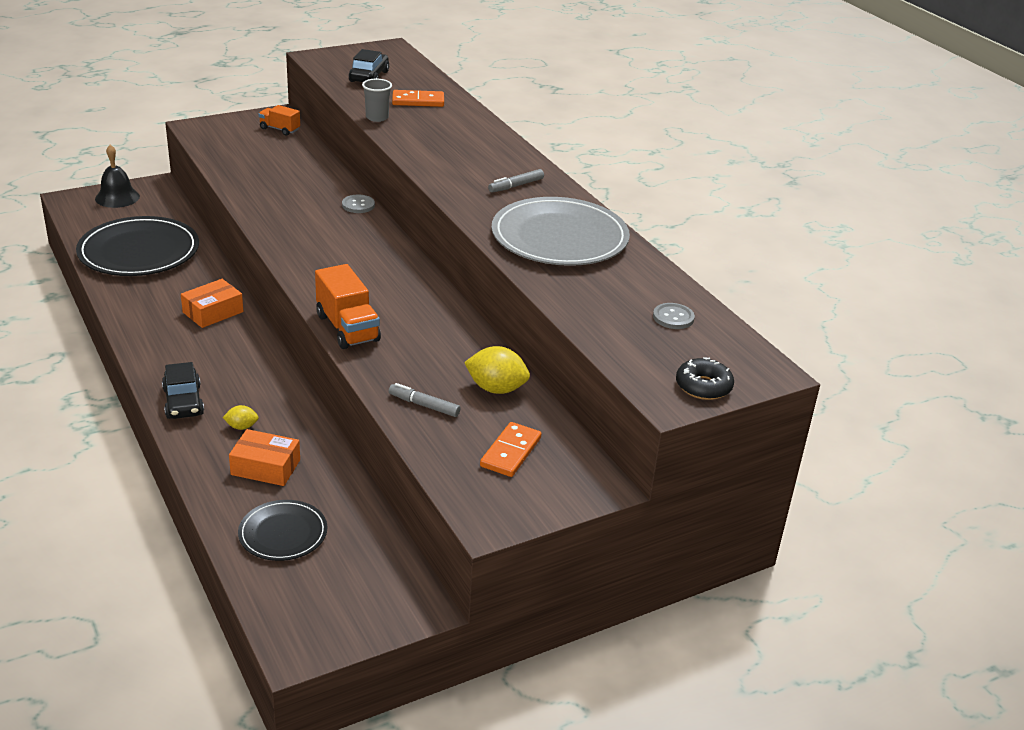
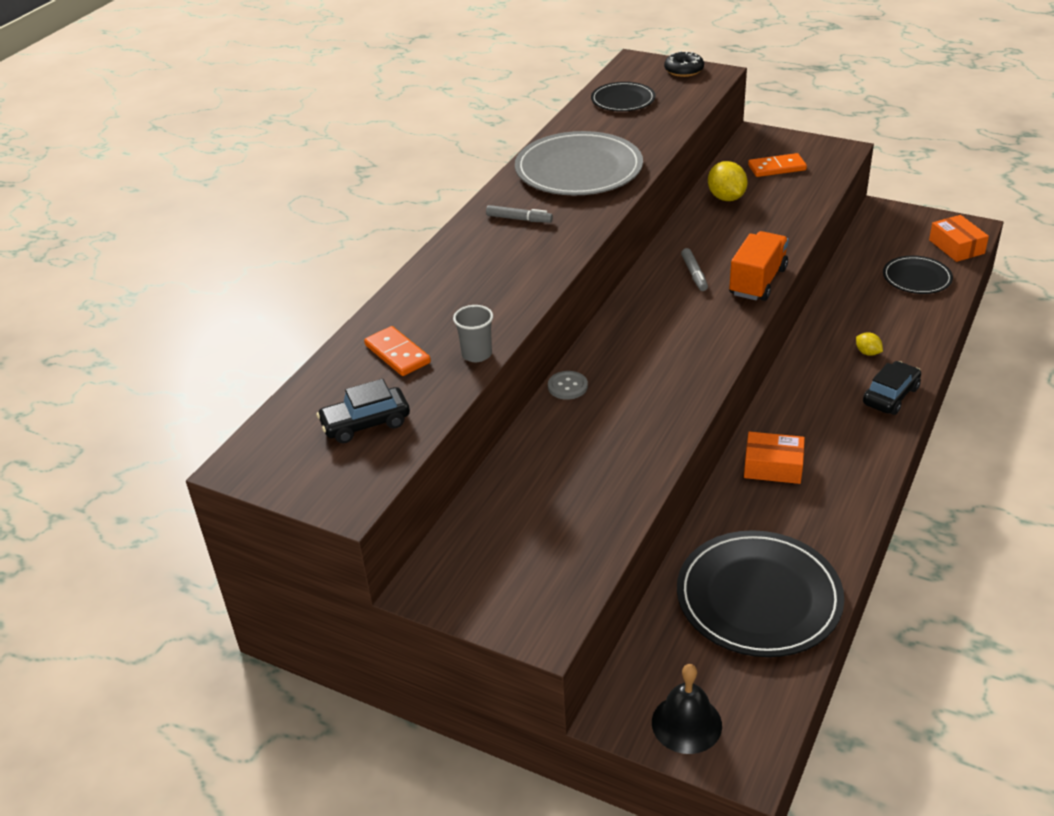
camera: 120 degrees left, 5 degrees up
orange box [229,429,300,486] -> orange box moved to [929,215,989,262]
orange truck [259,105,300,135] -> none
grey marker [389,383,461,417] -> grey marker moved to [681,248,708,291]
grey button [653,303,695,329] -> black plate [591,82,655,111]

